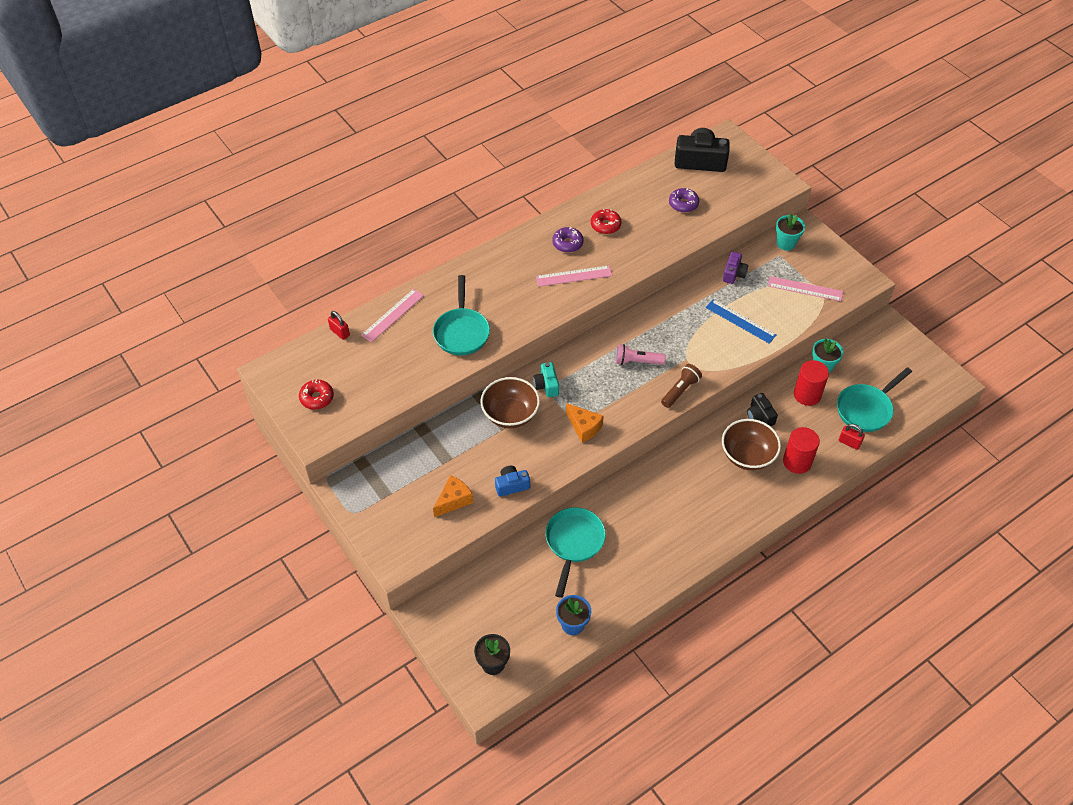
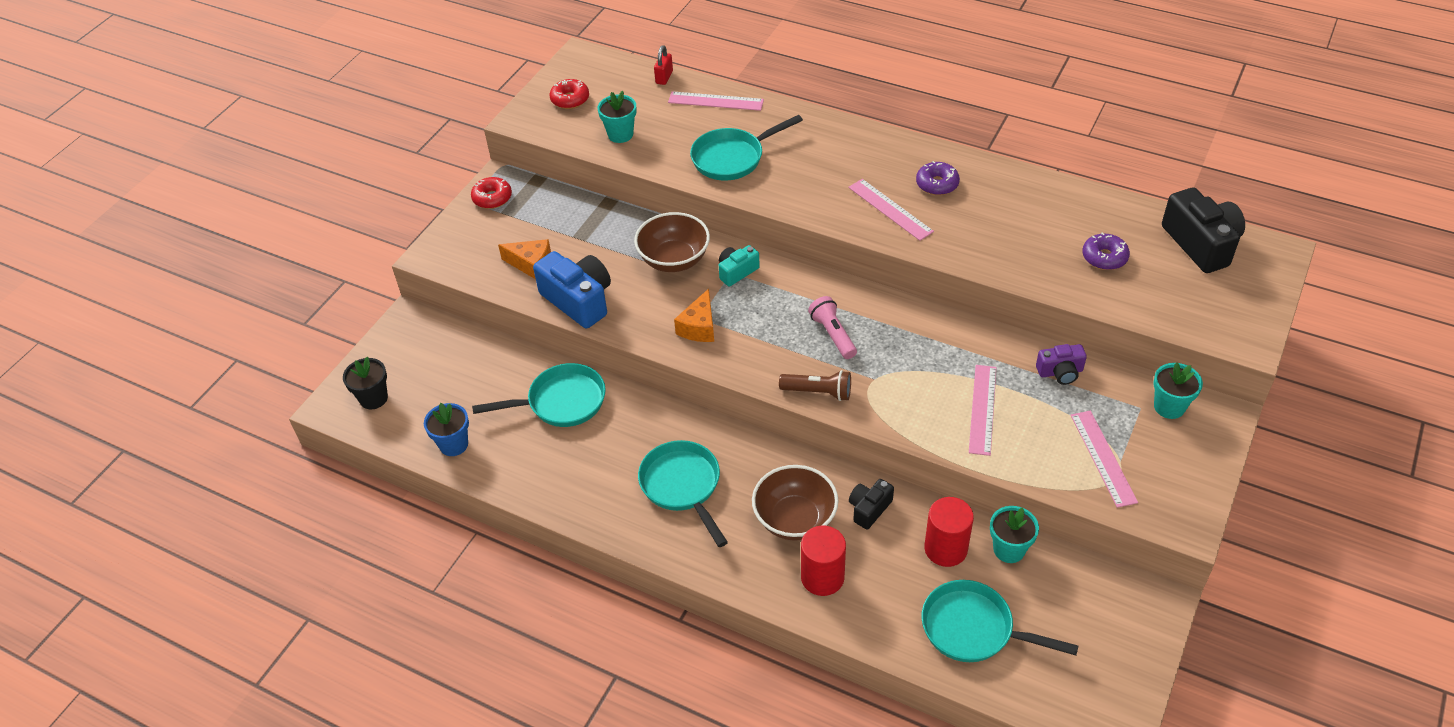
camera: 65 degrees right, 5 degrees down
blue camera [495,466,530,497] -> blue camera [533,251,611,328], size x1.83
red donut [591,209,621,234] -> red donut moved to [471,177,512,209]
blue ruler [706,299,776,344] -> pink ruler [969,365,997,456]
red padlock [839,424,865,450] -> none
none -> turquoise flower pot [598,91,637,143]
none -> turquoise pan [638,440,728,547]

